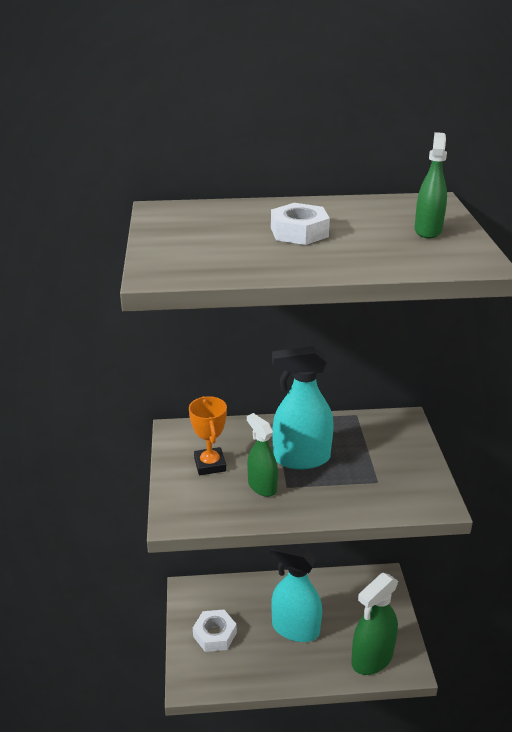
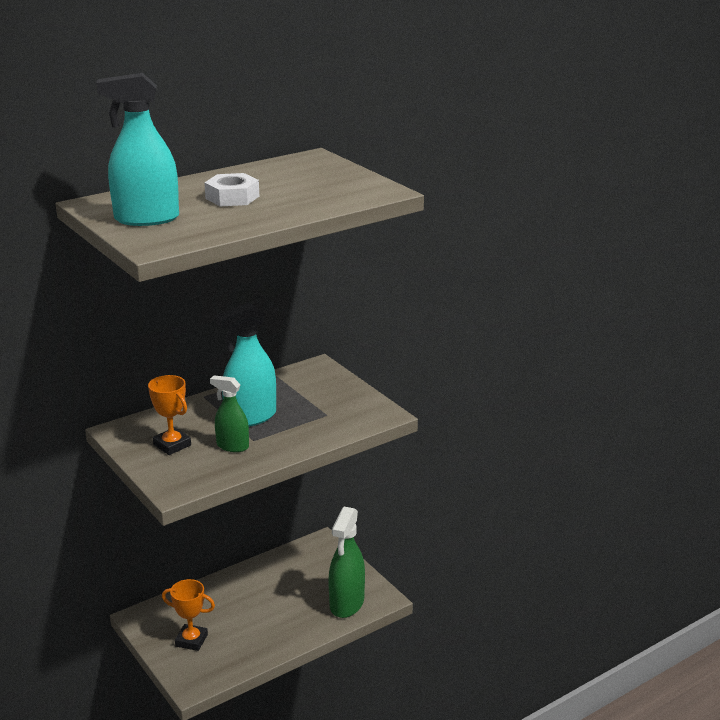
camera: 30 degrees left, 5 degrees down
white nut [193,610,237,652] -> orange trophy [162,579,215,651]
turquoise spray bottle [270,545,322,642] -> turquoise spray bottle moved to [96,73,179,226]
green spray bottle [414,132,447,239] -> none

